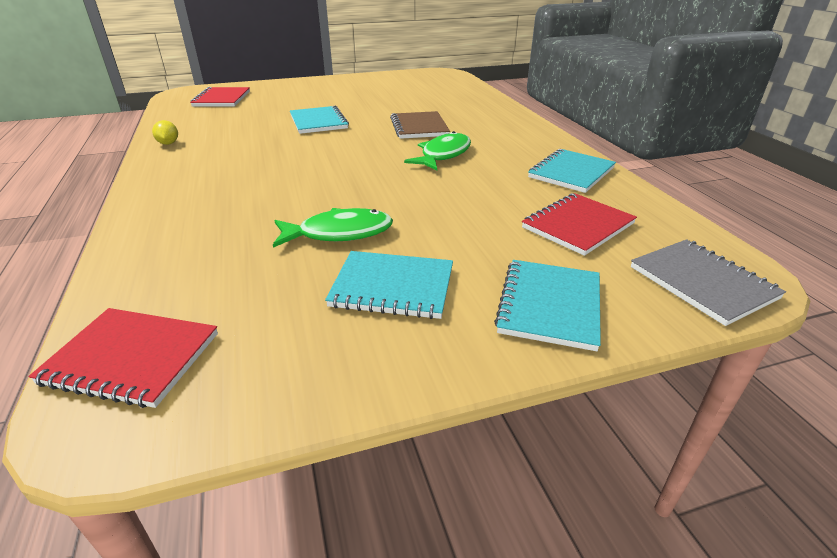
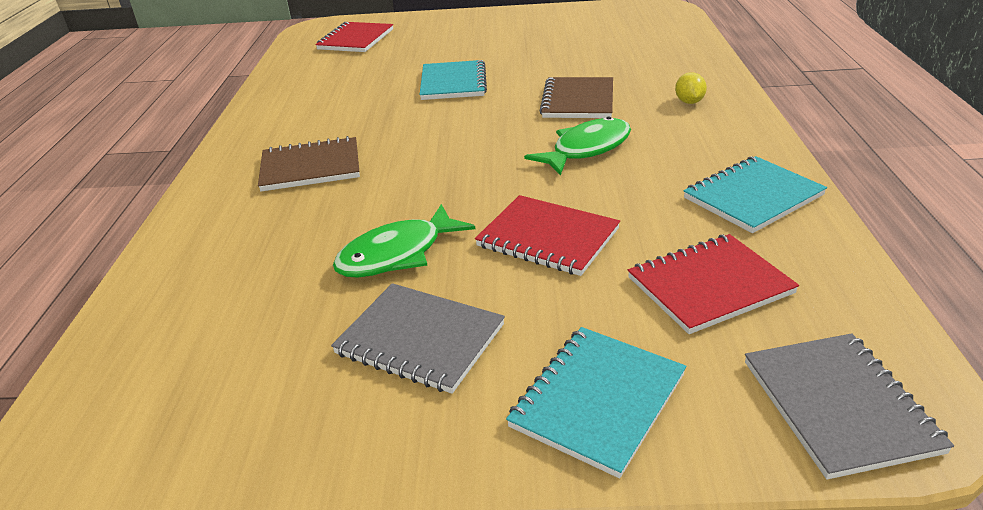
camera: 20 degrees right, 0 degrees up
red notebook [29,308,218,408] -> red notebook moved to [475,195,620,276]
yellow lemon [152,120,178,145] -> yellow lemon moved to [675,72,707,104]
green fish [273,208,393,248] -> green fish turned 135 degrees clockwise [333,204,475,278]
turquoise notebook [325,251,453,319] -> grey notebook [331,283,505,394]
none -> brown notebook [258,136,360,191]

